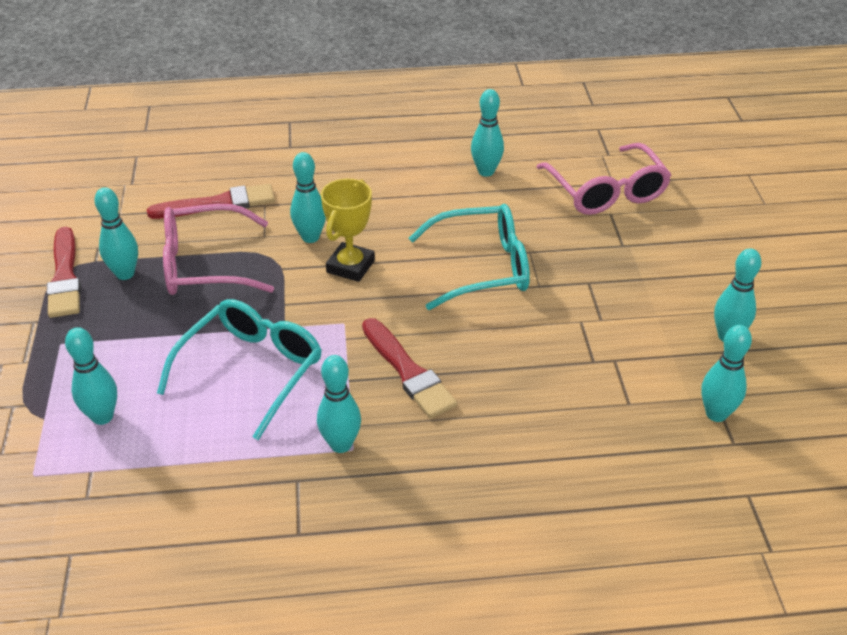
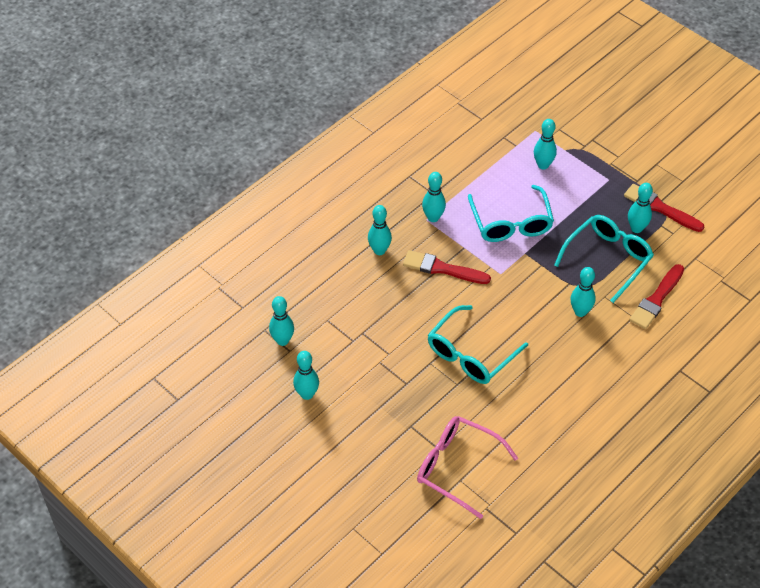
camera: 140 degrees right, 10 degrees up
pink glasses [163,204,274,295] -> turquoise glasses [554,215,654,303]
yellow trophy [321,179,375,282] -> none
turquoise bowling pin [471,89,504,177] -> turquoise bowling pin moved to [368,205,392,255]

